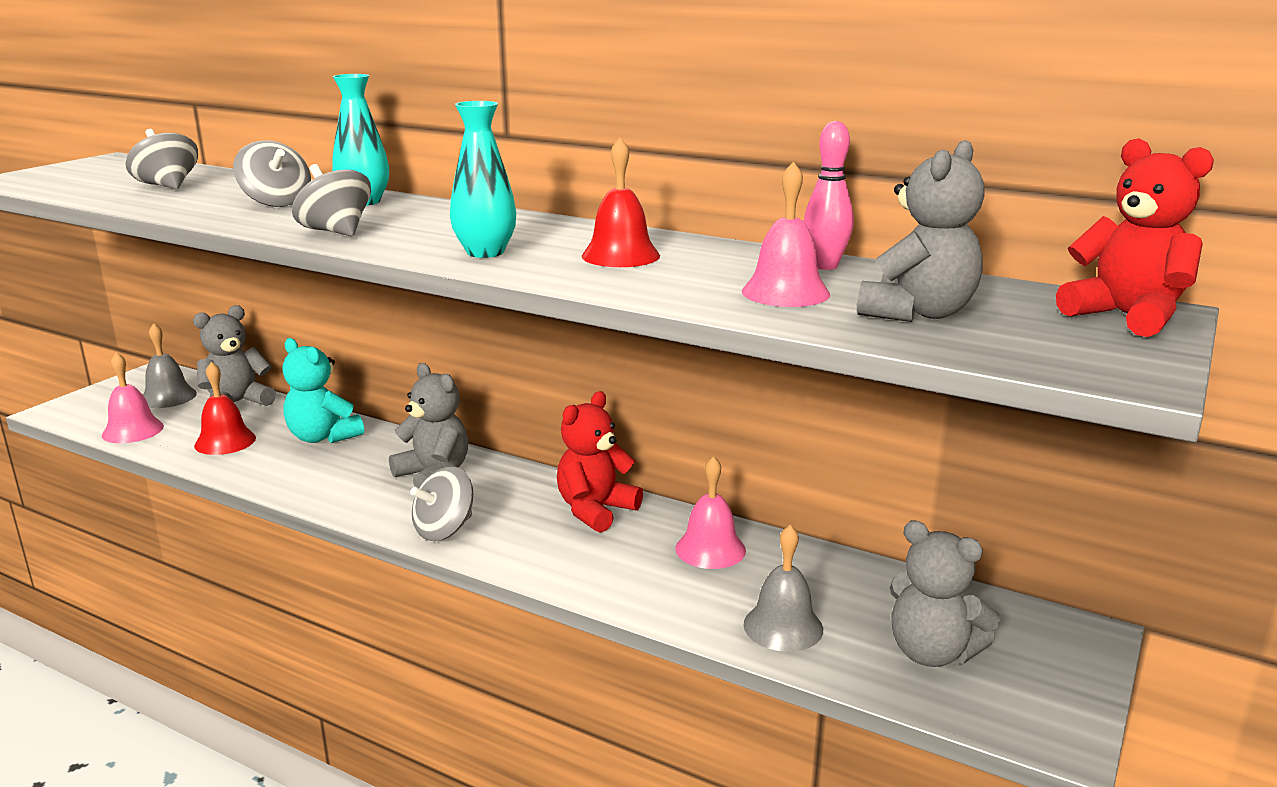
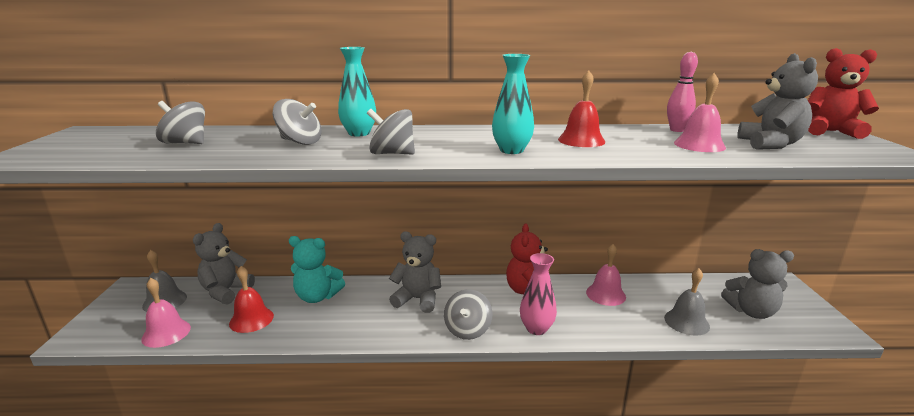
camera: 30 degrees left, 0 degrees up
none -> pink vase [520,253,557,335]

